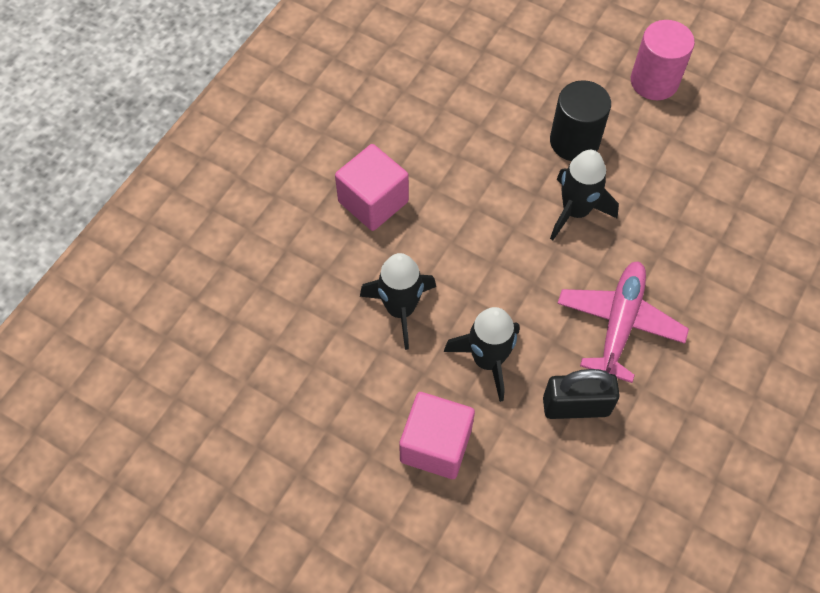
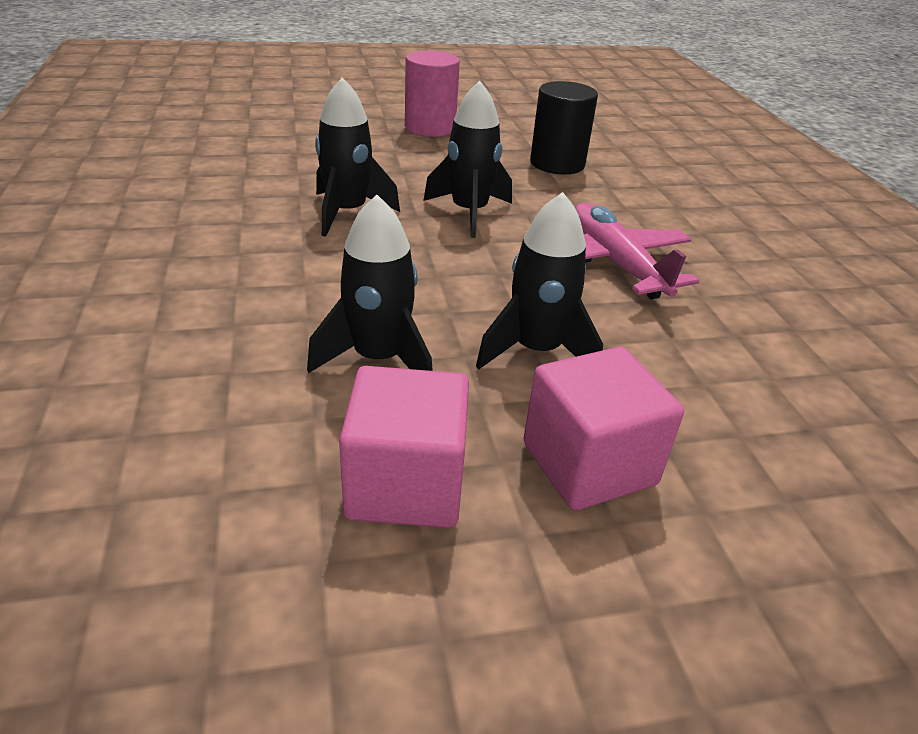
camera: 45 degrees left, 25 degrees down
pink cube [335,144,409,231] -> pink cube moved to [339,366,469,528]
black padlock [543,369,620,419] -> none
black cylinder [550,80,611,161] -> black cylinder moved to [530,81,598,174]
none -> black rocket [315,77,400,237]

